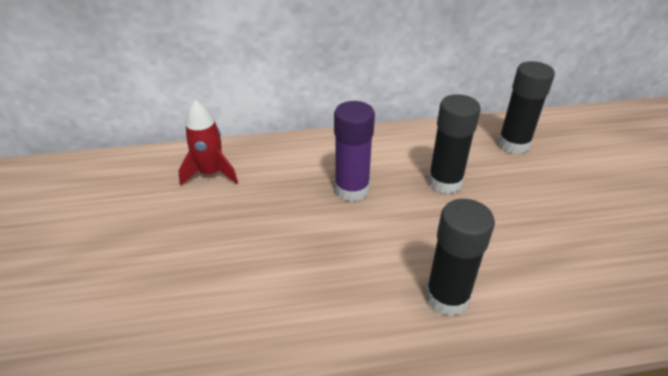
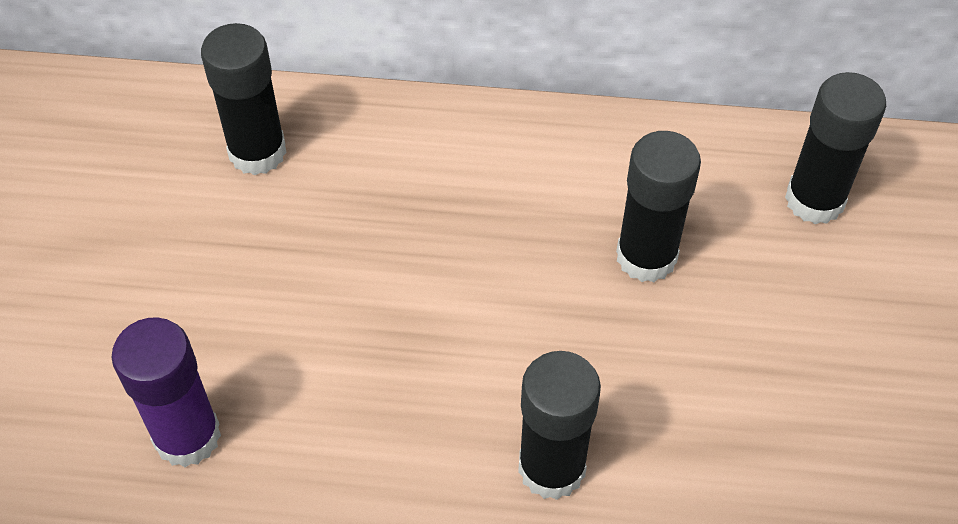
camera: 15 degrees right, 15 degrees up
red rocket [178,100,238,186] -> black glue stick [201,23,287,175]
purple glue stick [334,101,375,202] -> purple glue stick moved to [111,317,221,467]

